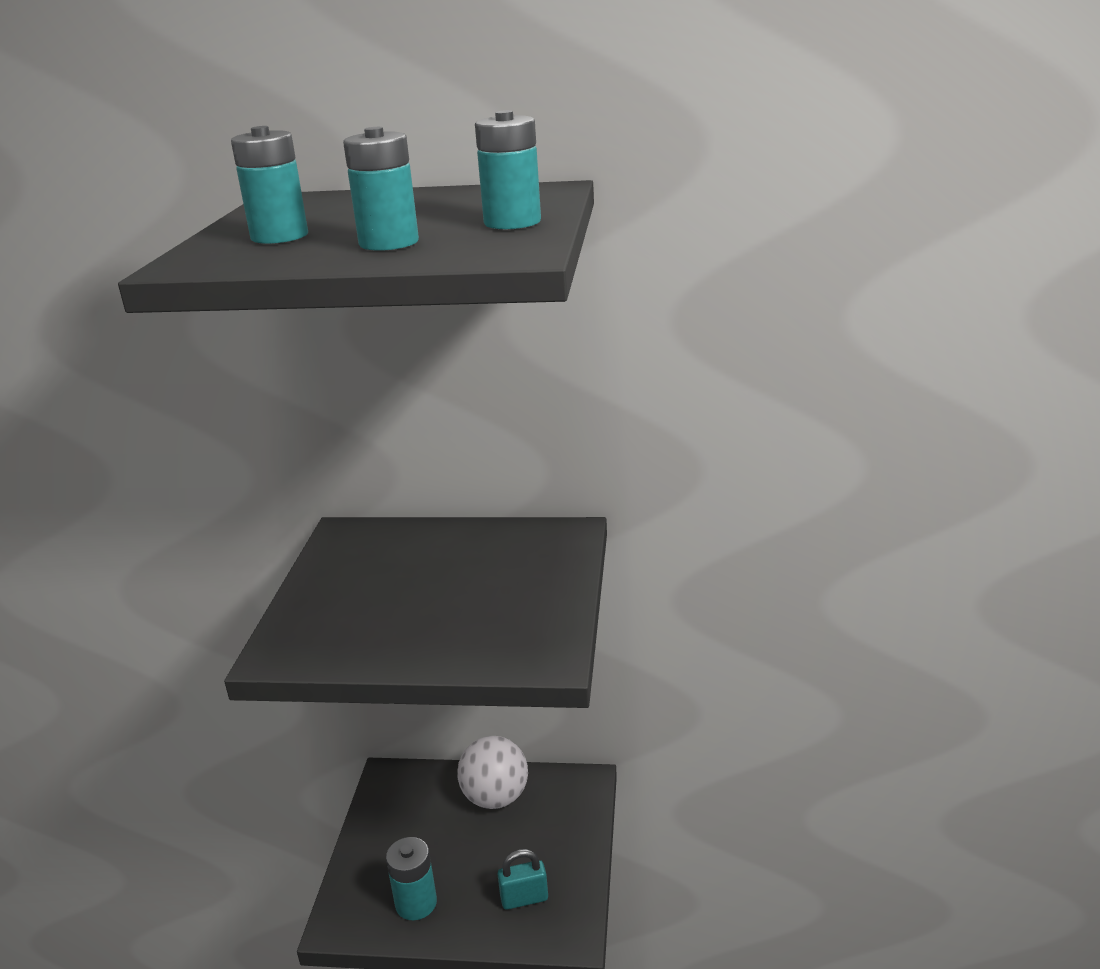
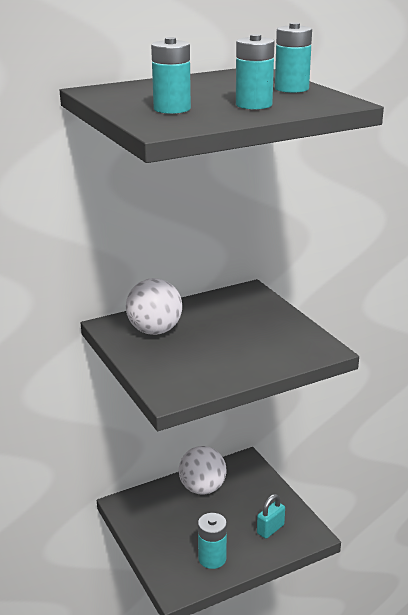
camera: 35 degrees left, 0 degrees up
none -> white ball [126,278,182,335]

